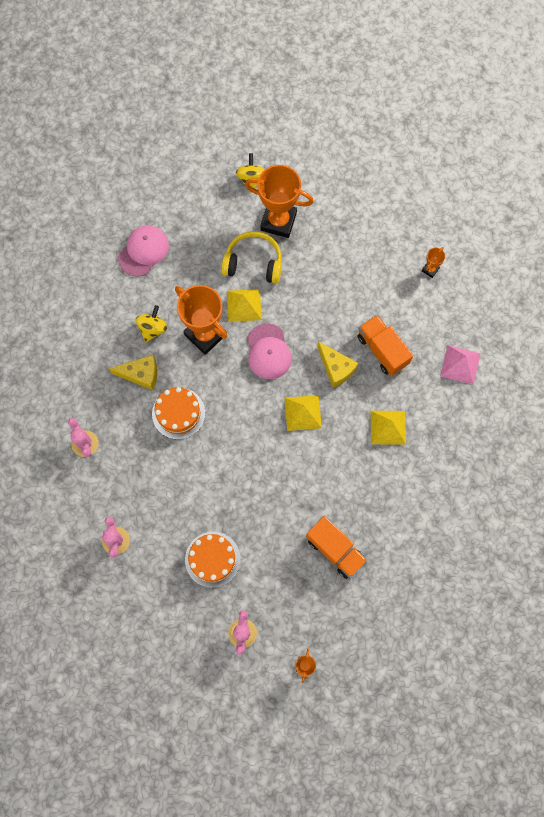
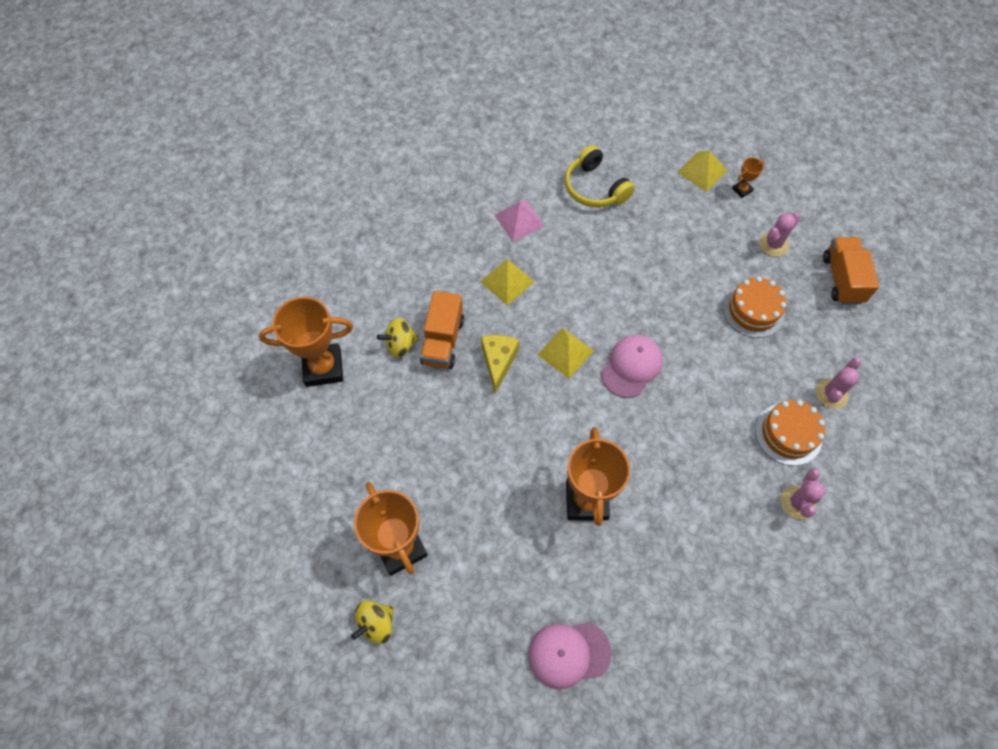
camera: 135 degrees left, 10 degrees down
yellow cheese [109,355,157,390] -> none
yellow spinning top [136,305,167,343] -> yellow spinning top moved to [377,318,419,357]
orange cake [152,387,205,440] -> orange cake moved to [755,400,825,466]
yellow headphones [221,231,282,284] -> yellow headphones moved to [565,145,635,207]
yellow pyramid [227,289,262,322] -> yellow pyramid moved to [677,151,727,192]
pink cap [247,323,292,379] -> pink cap moved to [601,335,663,398]
orange truck [306,516,368,579] -> orange truck moved to [823,237,879,305]
orange trophy [422,247,445,278] -> orange trophy [259,297,353,387], size x2.31
pink pyramid [440,345,481,385] -> pink pyramid moved to [495,200,545,241]

